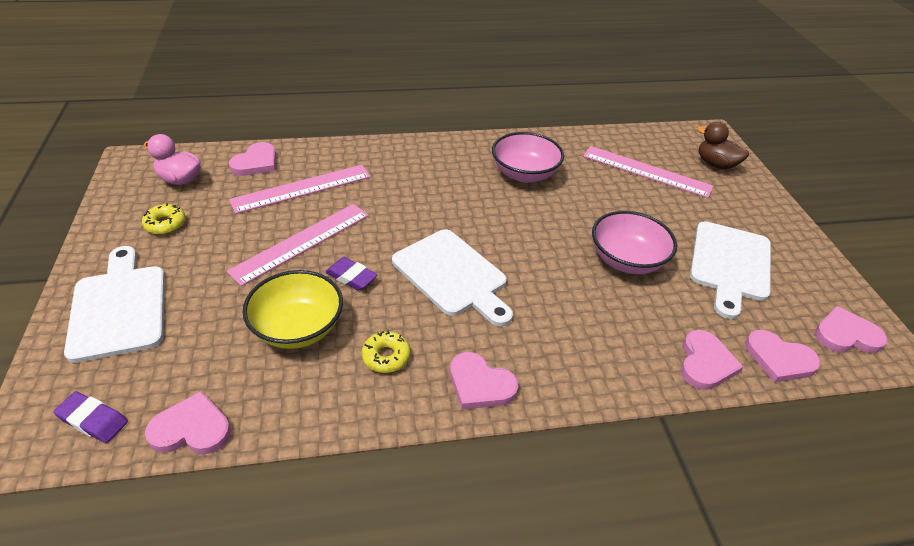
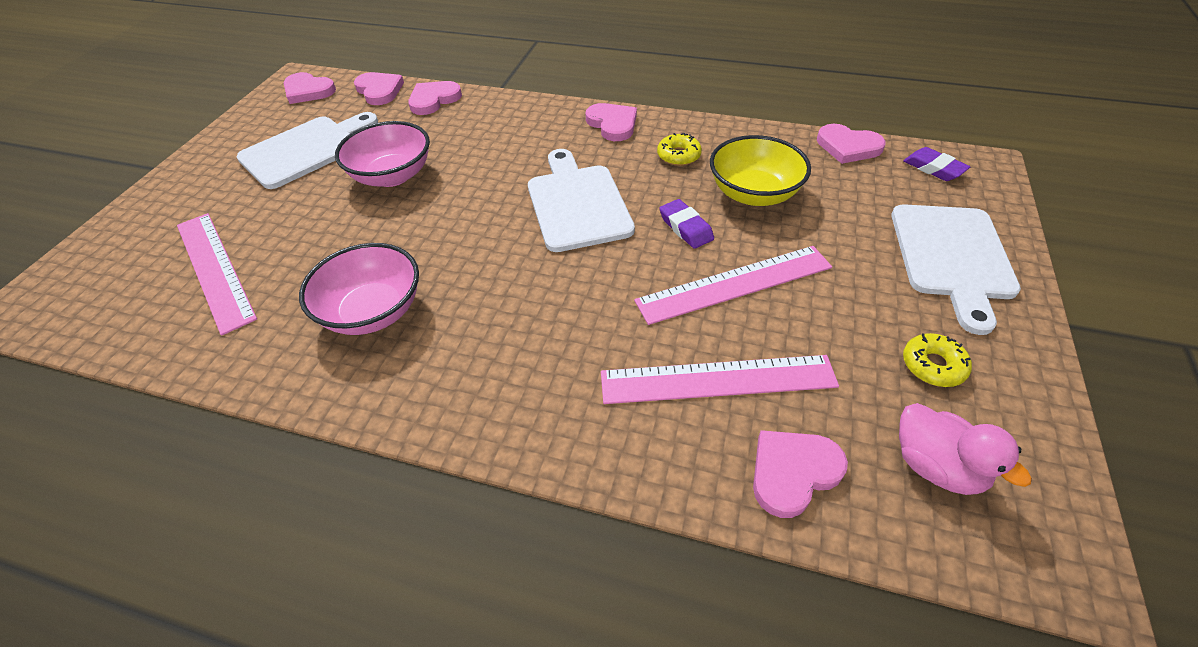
camera: 150 degrees left, 5 degrees up
brown duck [697,122,749,169] -> none

